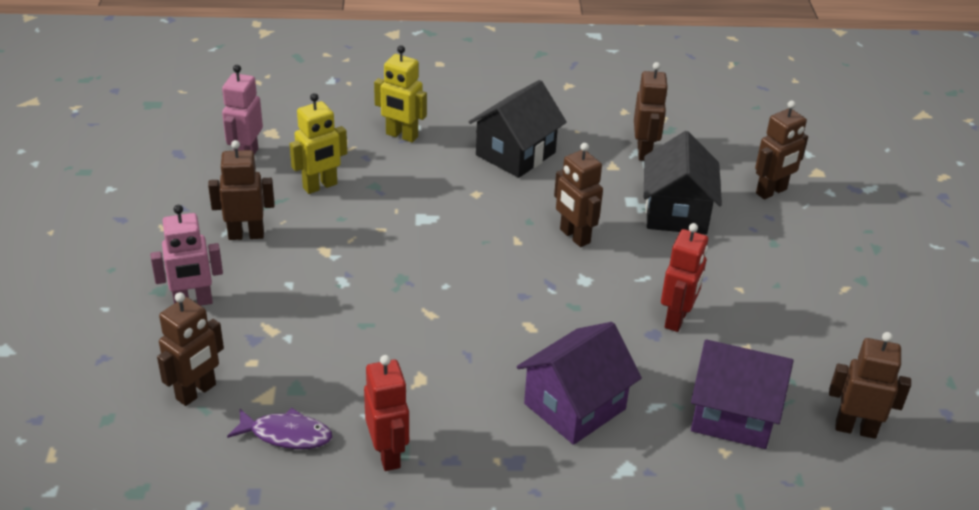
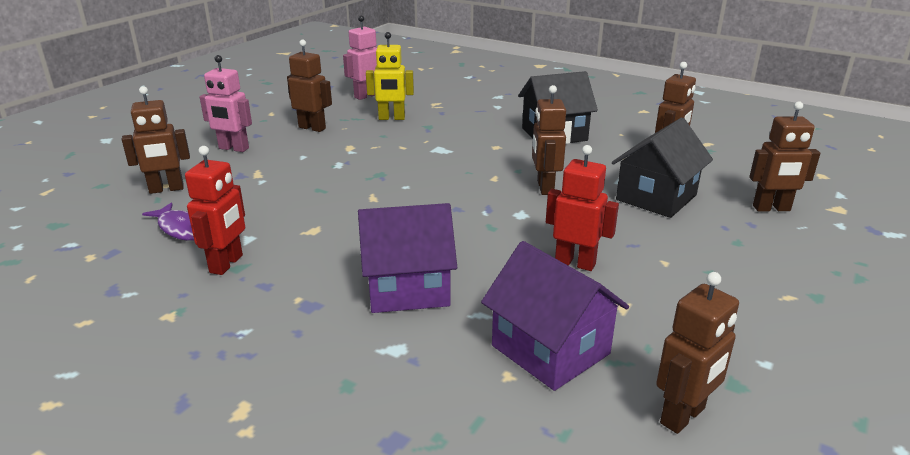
camera: 35 degrees right, 10 degrees down
yellow robot [374,45,427,142] -> none
red robot [661,223,708,332] -> red robot turned 120 degrees counterclockwise [546,145,619,271]
brown robot [829,332,911,439] -> brown robot turned 90 degrees clockwise [656,272,739,434]

